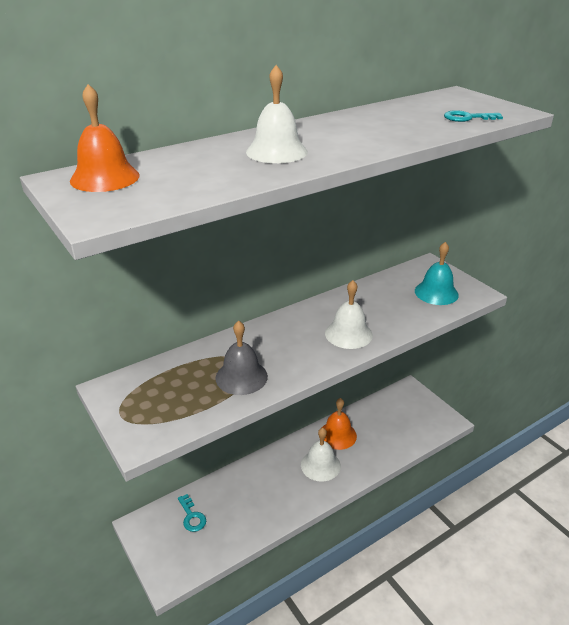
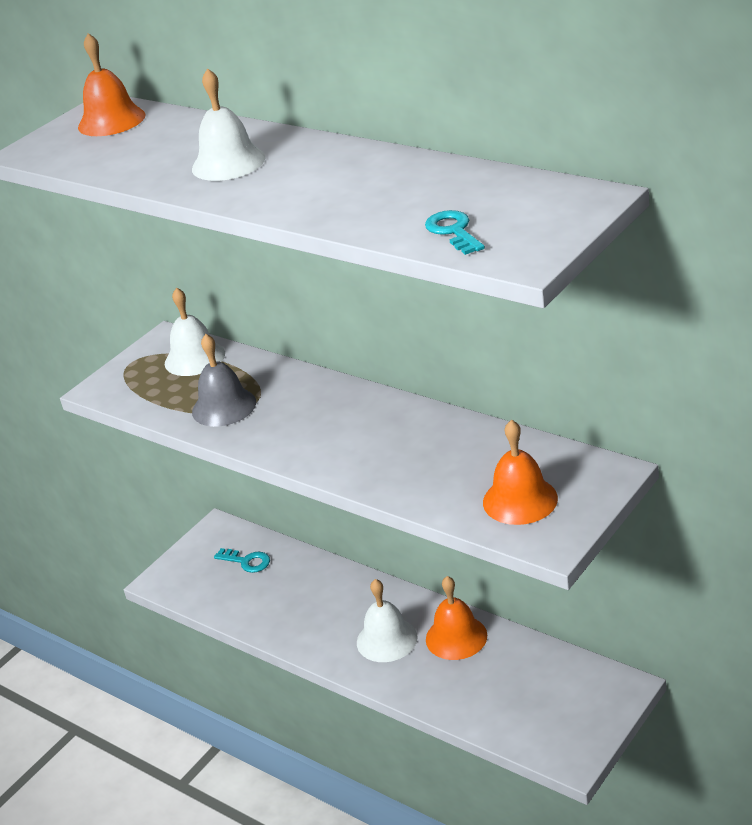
camera: 75 degrees right, 0 degrees up
turquoise key [178,494,206,532] -> turquoise key turned 105 degrees counterclockwise [214,548,270,573]
white bell [325,280,373,349] -> white bell moved to [165,288,225,376]
turquoise bell [415,242,459,305] -> orange bell [483,419,558,525]

